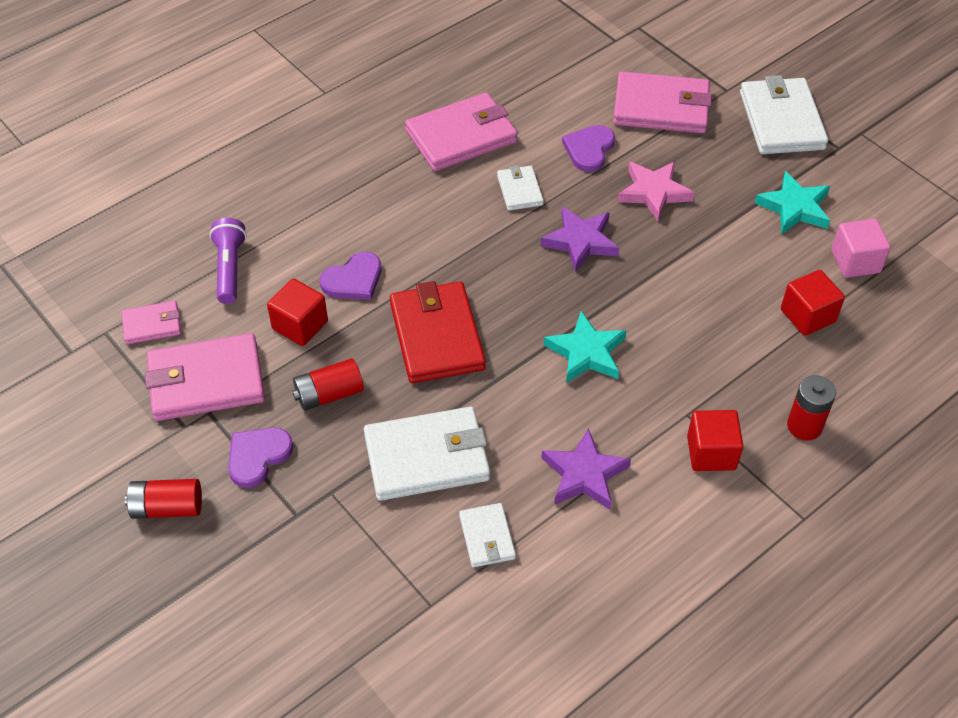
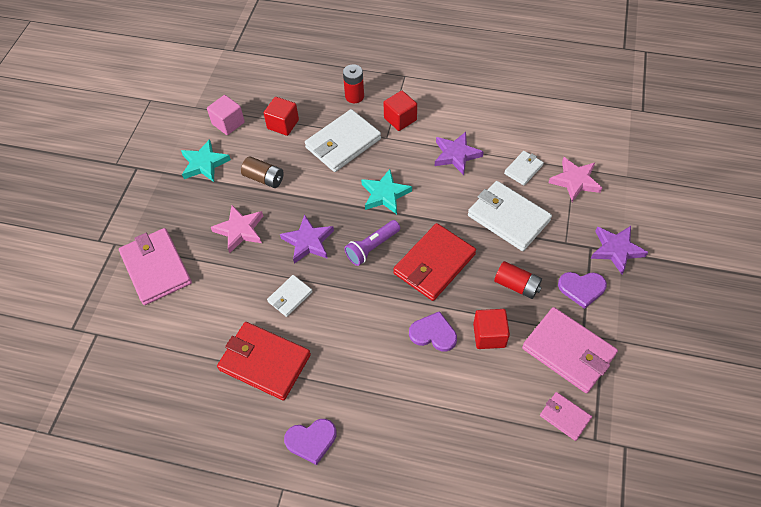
camera: 125 degrees left, 5 degrees up
red battery [125,479,202,519] -> none
purple flashlight [209,218,247,304] -> purple flashlight moved to [344,220,400,266]
pink wallet [405,92,518,171] -> red wallet [217,322,311,400]
purple heart [562,125,615,172] -> purple heart moved to [284,419,337,465]
white wallet [740,75,828,154] -> white wallet moved to [305,109,381,172]
none -> brown battery [241,156,284,188]
none -> pink star [549,157,602,202]
none -> purple star [591,226,648,274]

